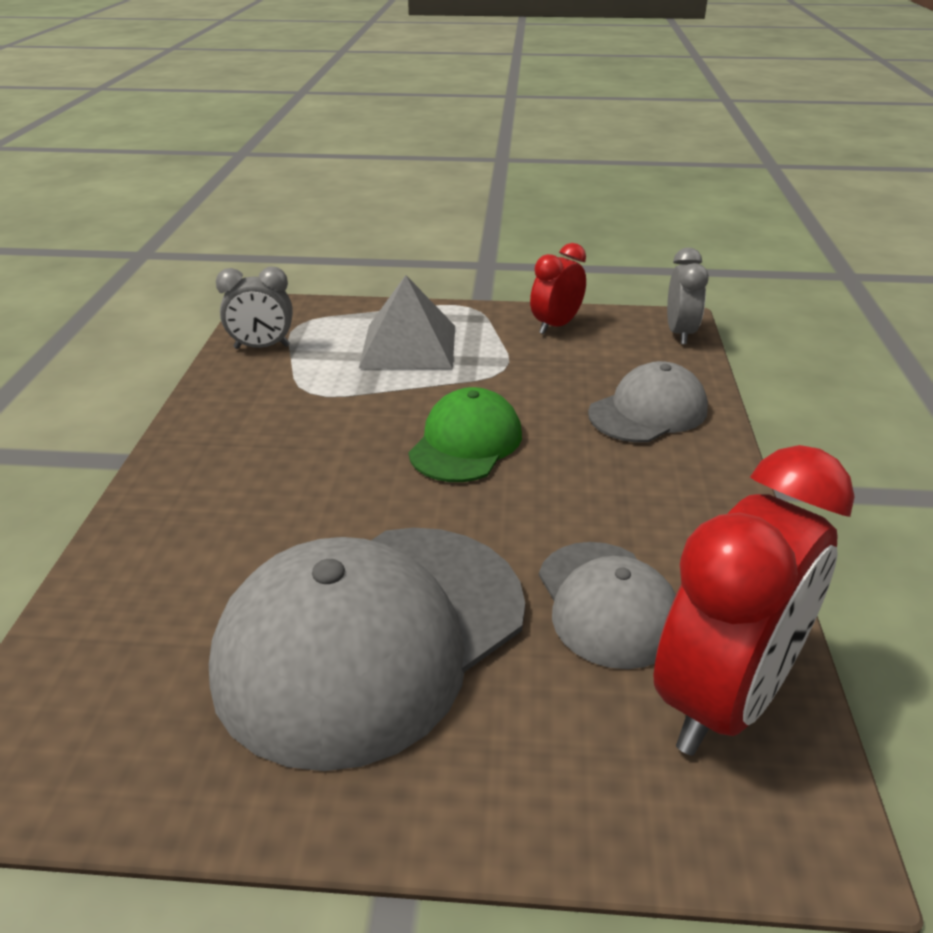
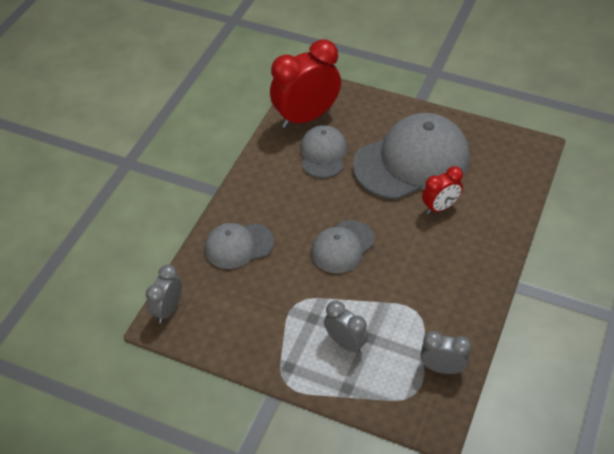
camera: 160 degrees left, 15 degrees up
grey pyramid [359,275,455,369] -> grey clock [324,300,368,354]
green cap [408,387,522,482] -> grey cap [311,220,375,273]
red clock [530,243,586,334] -> red clock moved to [422,166,463,214]

